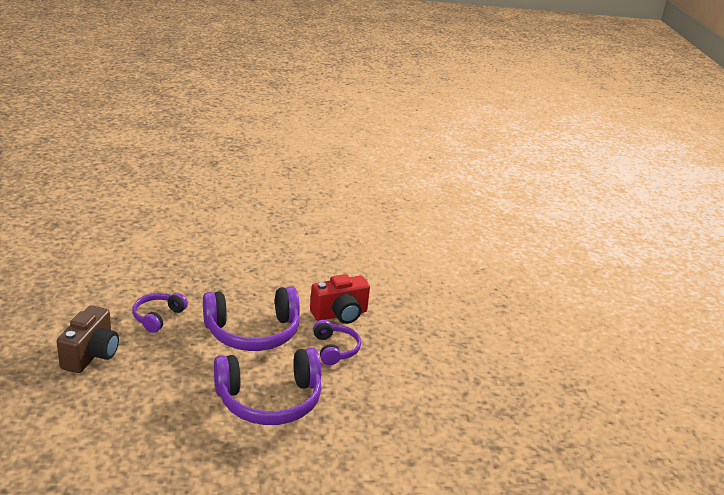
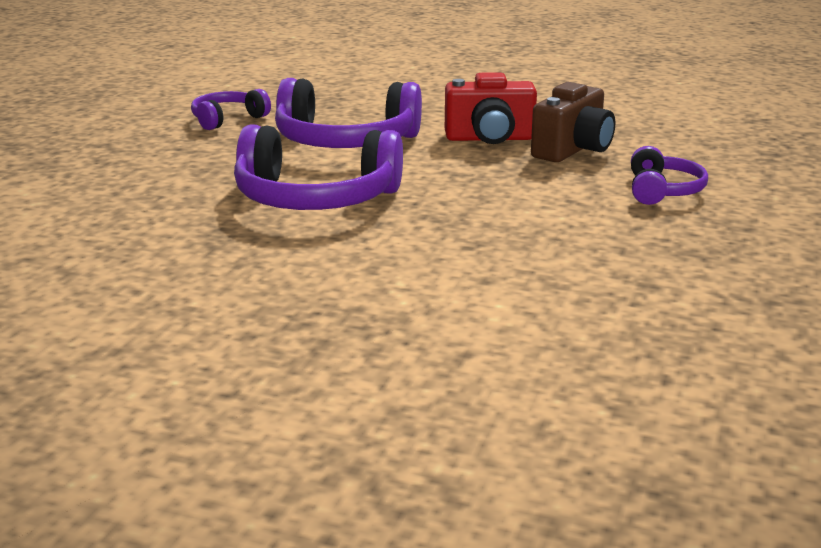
camera: 25 degrees right, 5 degrees down
brown camera [57,305,119,373] -> brown camera moved to [531,82,615,162]
purple headphones [313,320,361,365] -> purple headphones moved to [631,146,708,205]

